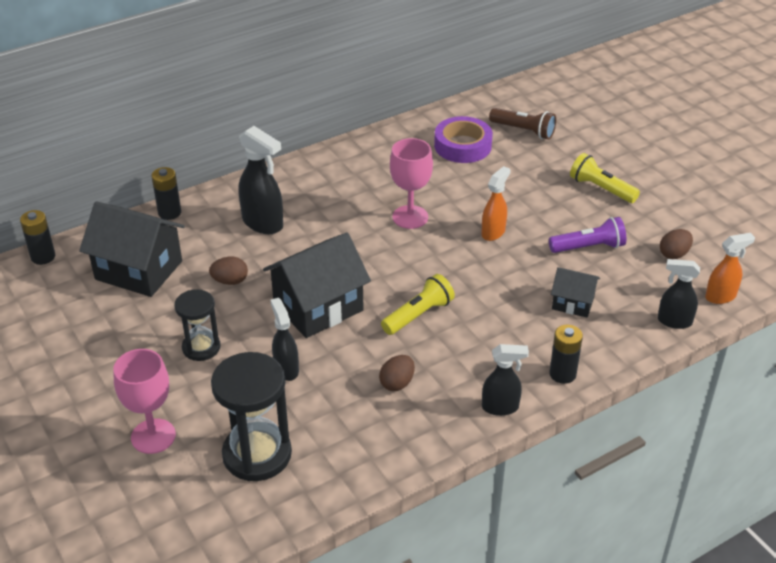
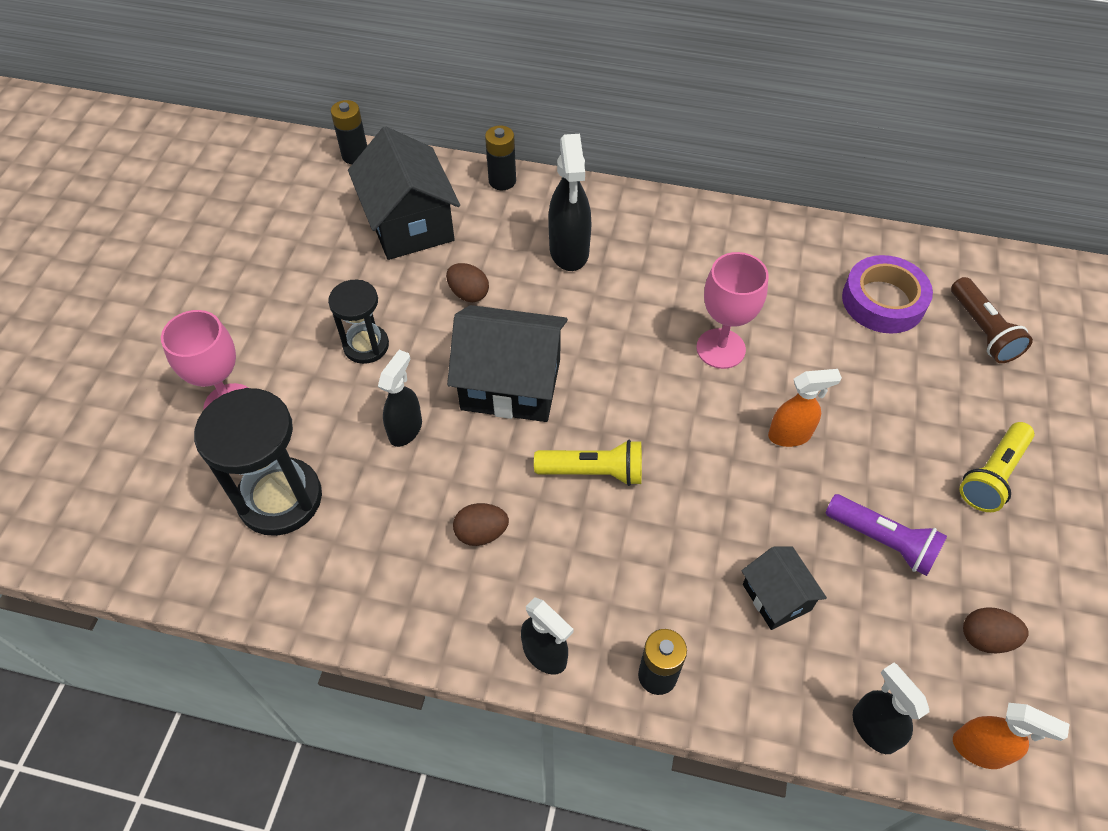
camera: 45 degrees right, 15 degrees up
yellow flashlight [570,153,640,203] -> yellow flashlight turned 135 degrees counterclockwise [959,422,1035,512]

